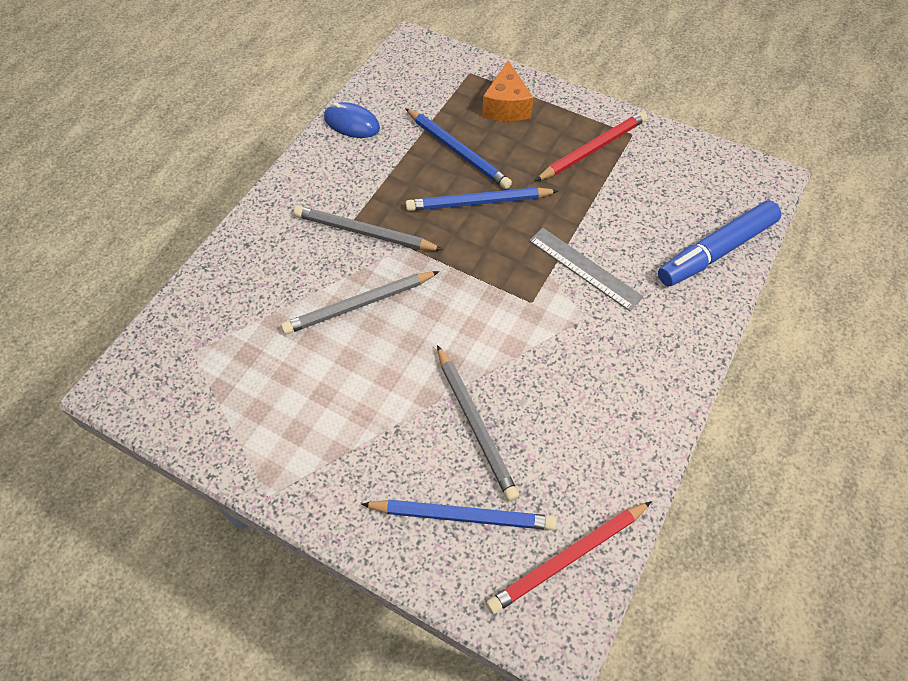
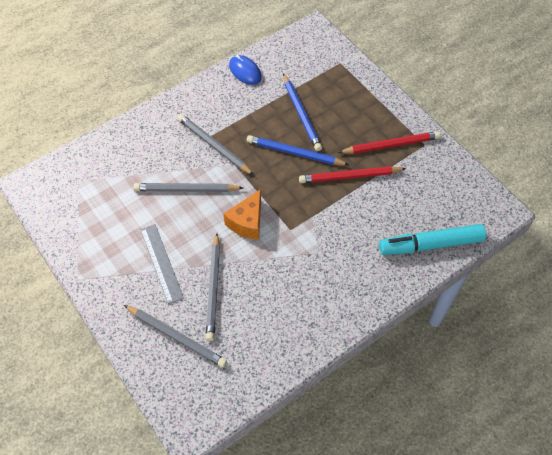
camera: 25 degrees right, 0 degrees up
blue pencil [361,500,557,530] -> grey pencil [124,305,227,367]
orange cheese [482,60,534,121] -> orange cheese moved to [223,189,261,240]
red pencil [486,501,652,614] -> red pencil moved to [299,166,406,183]
grey ruler [529,228,643,311] -> grey ruler moved to [140,224,184,304]
blue marker [658,200,781,286] -> turquoise marker [379,224,486,255]

